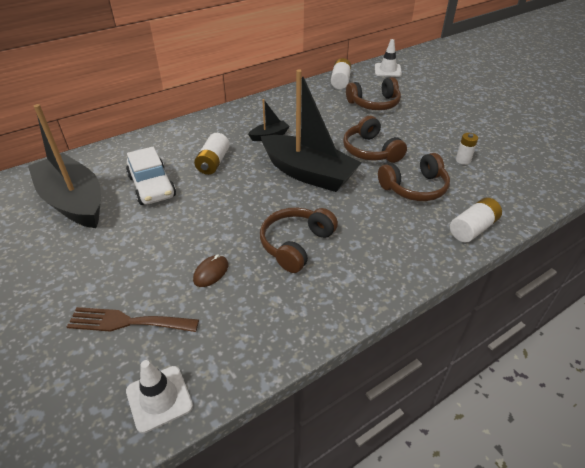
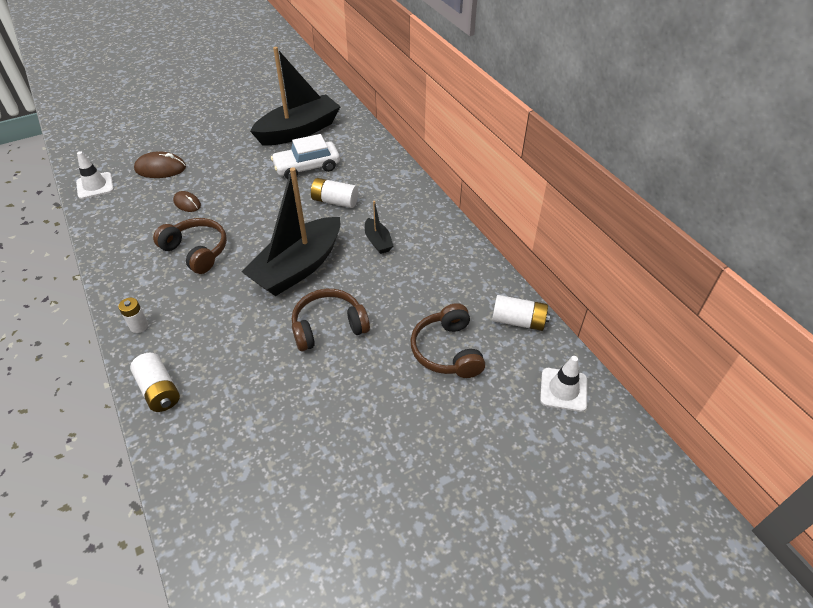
camera: 95 degrees right, 5 degrees up
brown fork [67,307,199,332] -> brown mouse [134,151,186,178]
brown headphones [378,153,450,201] -> none
white battery [456,133,478,165] -> white battery moved to [118,298,148,333]

